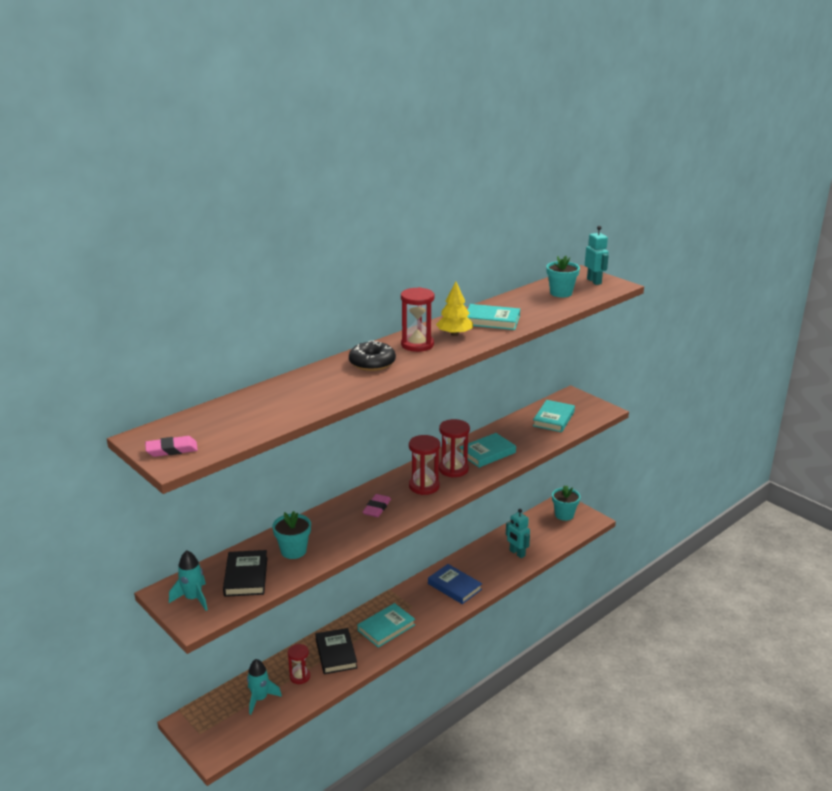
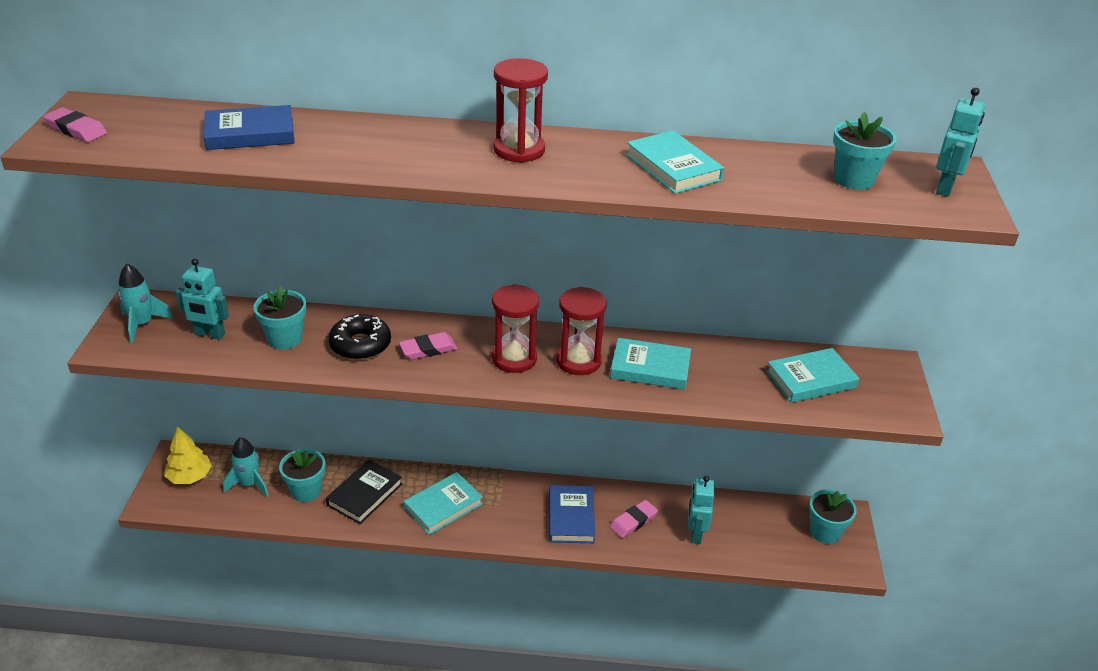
camera: 45 degrees right, 10 degrees up
black book [223,550,268,597] -> turquoise robot [175,258,229,340]
red hourglass [288,644,310,684] -> turquoise flower pot [279,449,325,502]
black donut [349,341,396,371] -> black donut moved to [329,314,391,360]
turquoise book [358,603,415,648] -> turquoise book turned 45 degrees counterclockwise [404,472,483,535]
yellow tree [436,281,473,336] -> yellow tree moved to [164,426,212,484]
none -> blue book [204,105,295,150]
none -> pink eraser [610,500,658,538]

